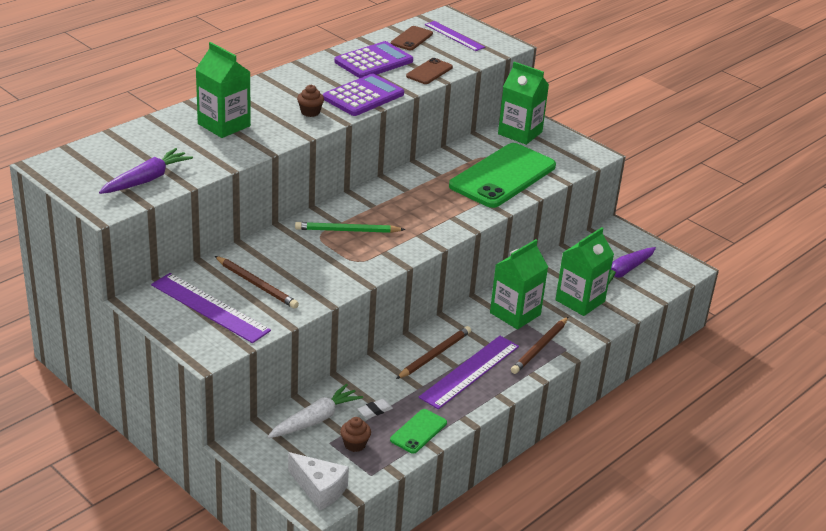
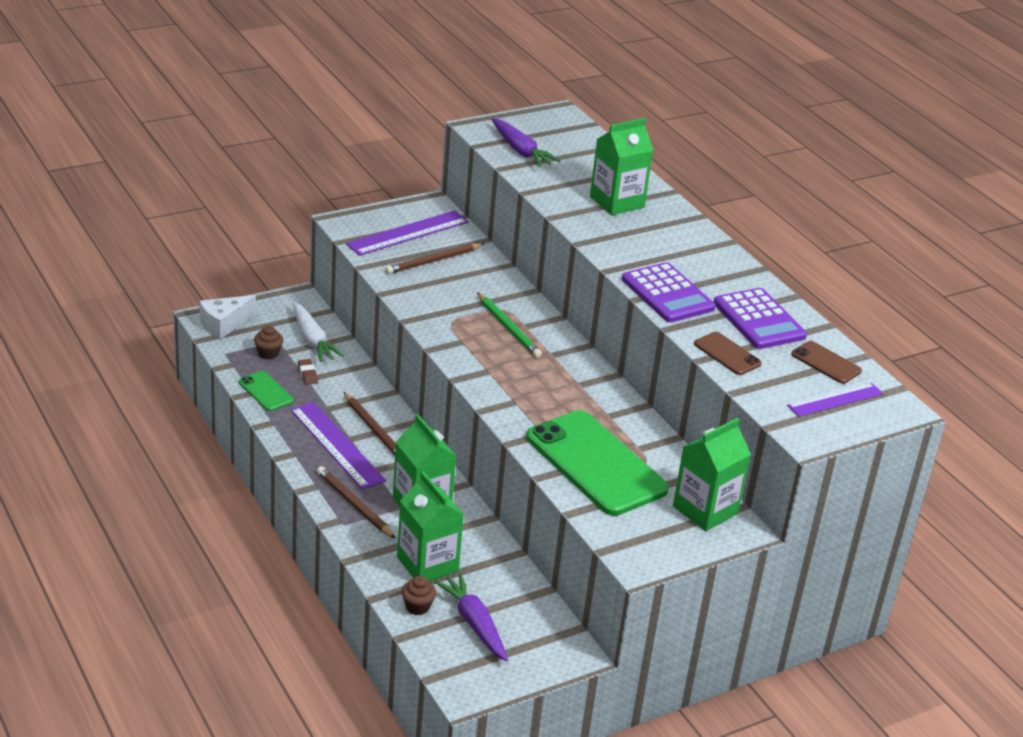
camera: 105 degrees right, 0 degrees up
green pencil [295,222,405,233] -> green pencil turned 135 degrees clockwise [477,293,542,358]
brown cupcake [297,85,324,117] -> brown cupcake moved to [402,576,436,615]
white eraser [358,399,393,419] -> brown eraser [298,359,318,385]

